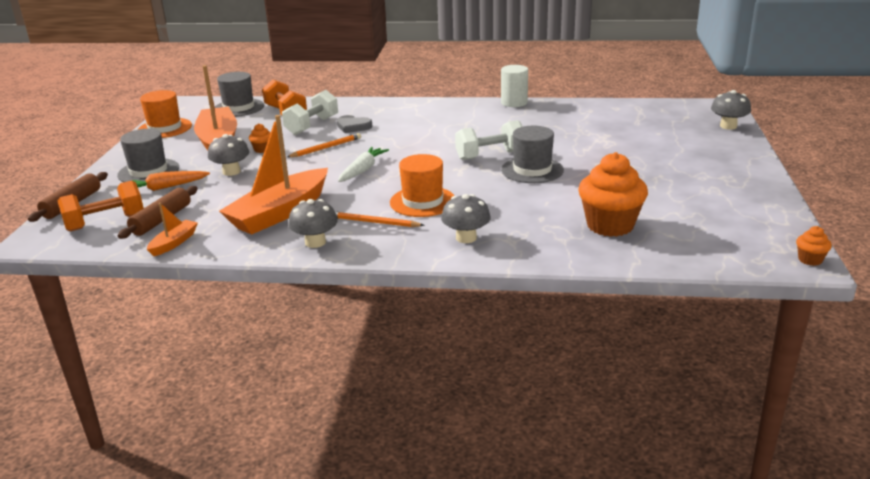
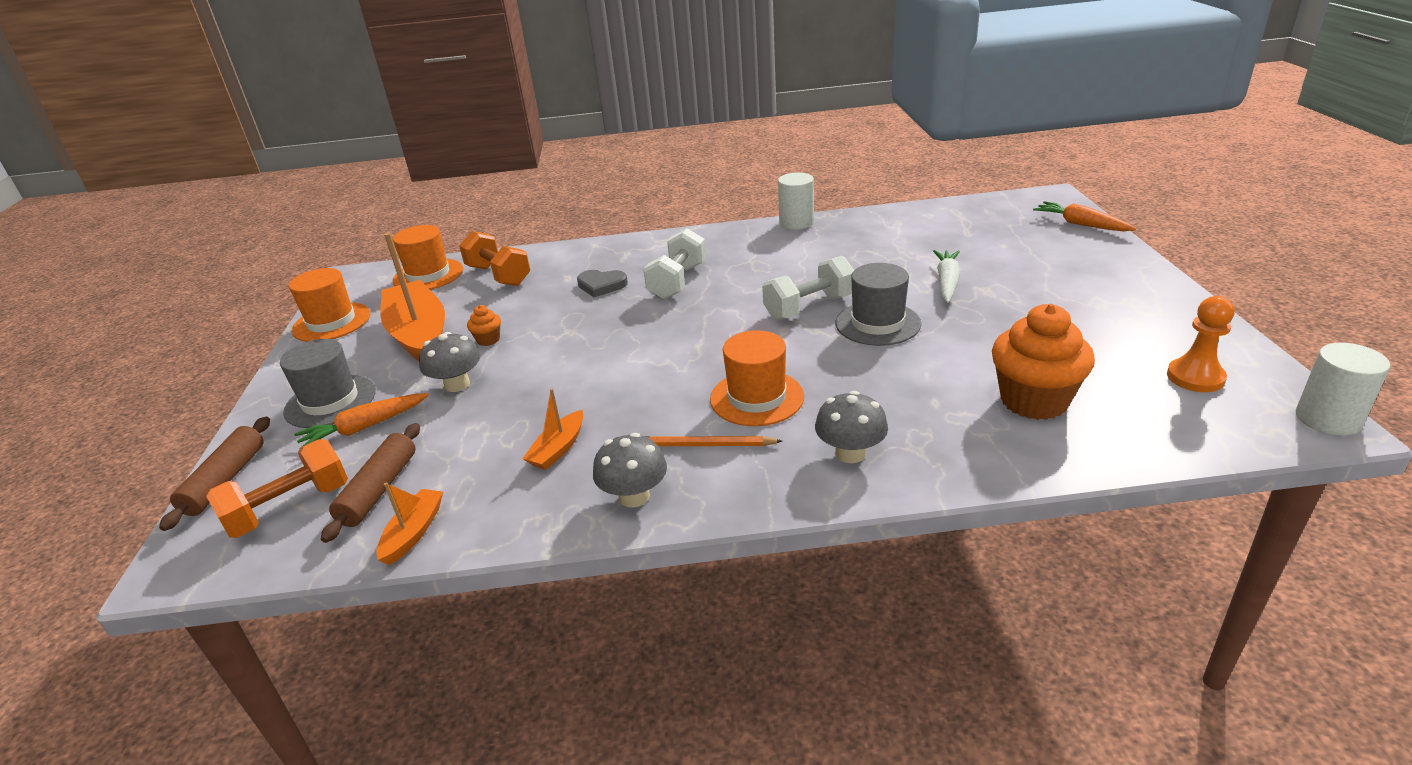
camera: 10 degrees left, 5 degrees up
grey hat [215,72,264,117] -> orange hat [393,225,463,290]
orange boat [219,115,328,235] -> orange boat [522,388,583,470], size x0.46
white dumbbell [282,90,338,135] -> white dumbbell moved to [643,228,706,299]
orange pencil [287,133,361,157] -> none
white carrot [338,147,389,182] -> white carrot moved to [933,250,960,303]
grey mushroom [711,90,751,130] -> orange carrot [1033,201,1136,231]
orange cupcake [796,226,832,266] -> white cylinder [1296,343,1390,436]
none -> orange pawn [1167,296,1235,392]

